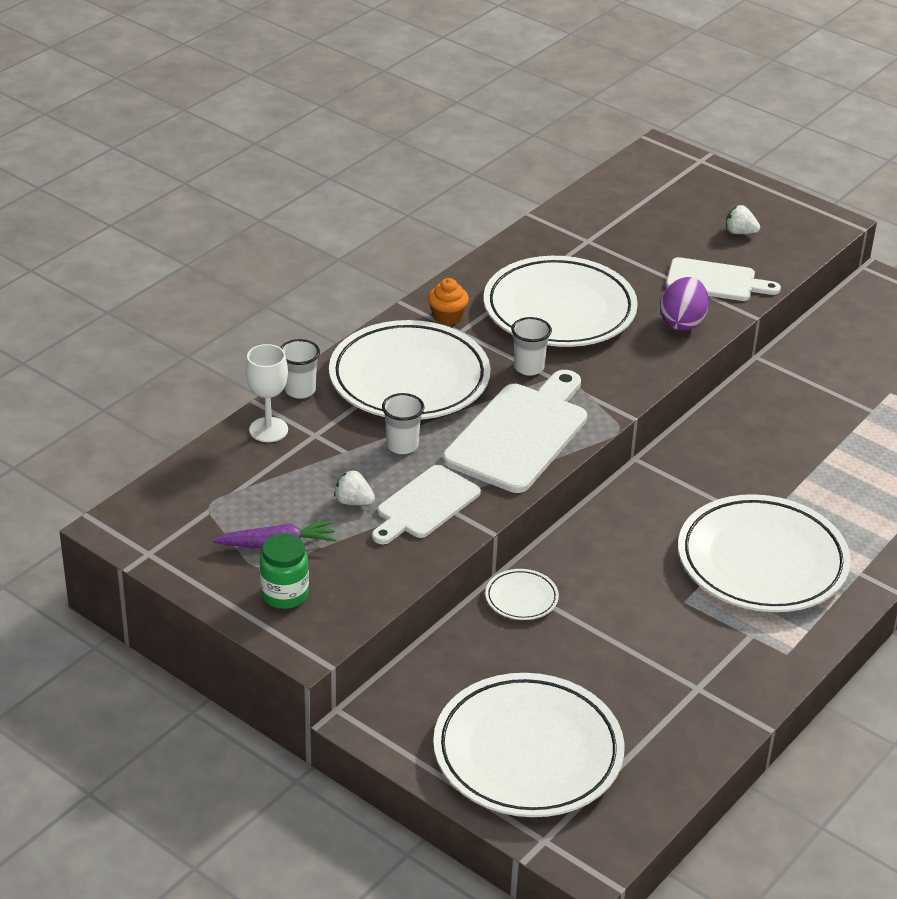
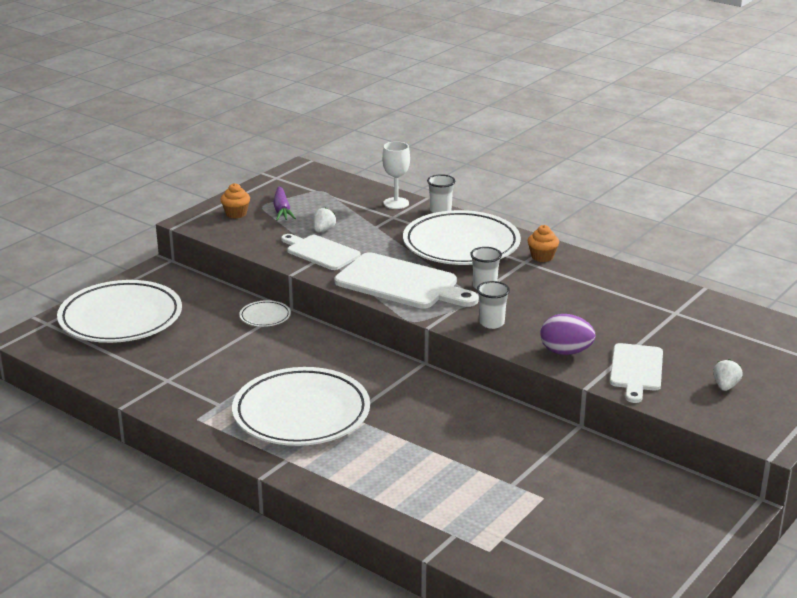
camera: 90 degrees right, 10 degrees down
green jar [260,534,309,609] -> orange cupcake [220,183,250,218]
white cup [382,393,424,454] -> white cup moved to [477,281,510,329]
white plate [484,256,638,347] -> none

